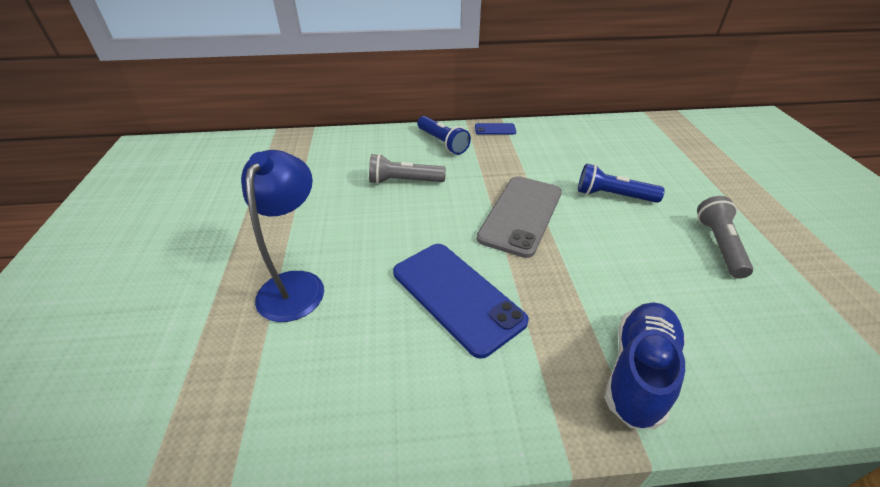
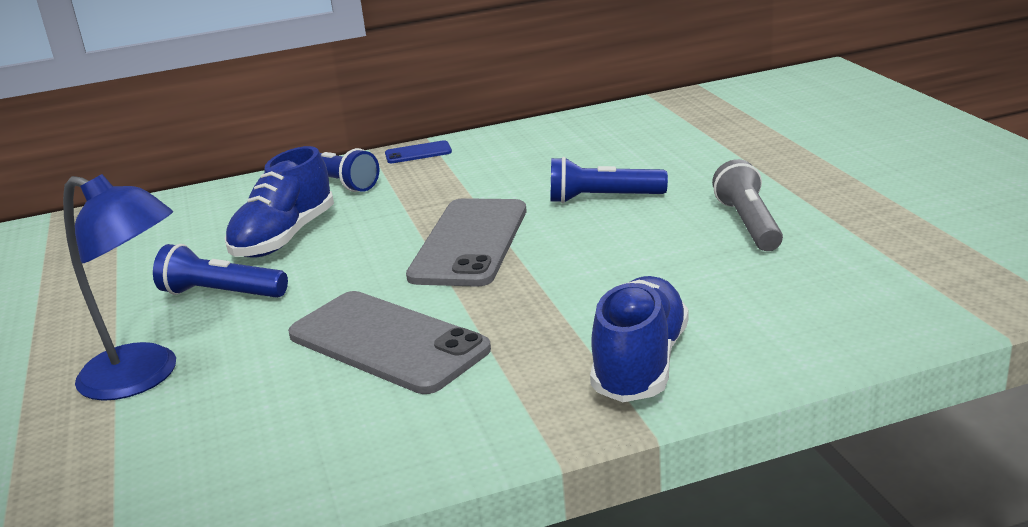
camera: 10 degrees left, 15 degrees down
blue lamp [241,150,324,322] -> blue lamp turned 120 degrees clockwise [63,174,176,401]
grey flashlight [369,154,446,184] -> blue shoe [224,146,334,258]
blue phone [393,244,529,359] -> grey phone [288,291,491,394]
none -> blue flashlight [153,244,288,298]

